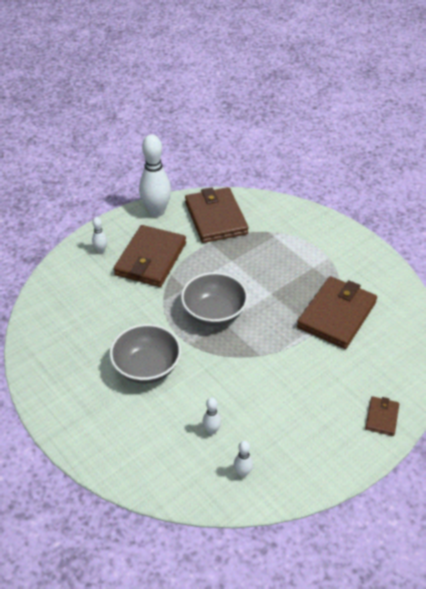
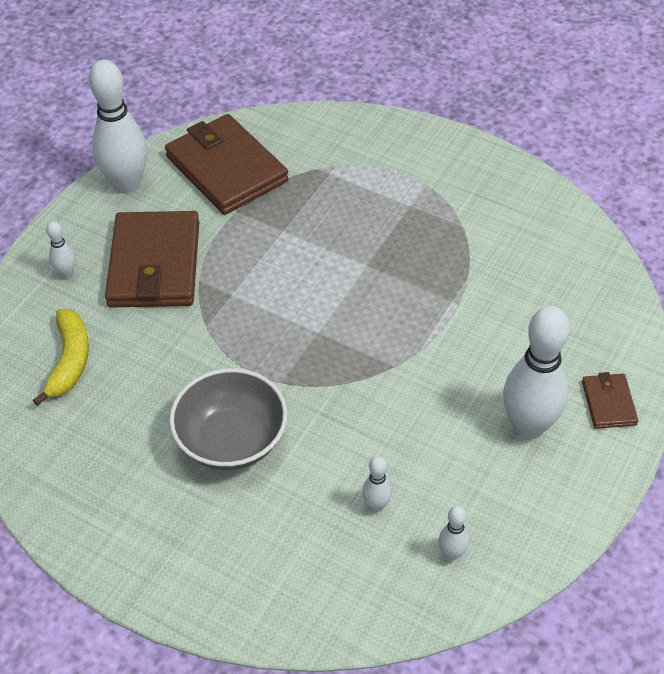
camera: 20 degrees left, 5 degrees up
grey bowl [181,272,248,326] -> none
brown wallet [297,276,377,349] -> none
none -> yellow banana [33,309,89,406]
none -> white bowling pin [503,306,570,439]

